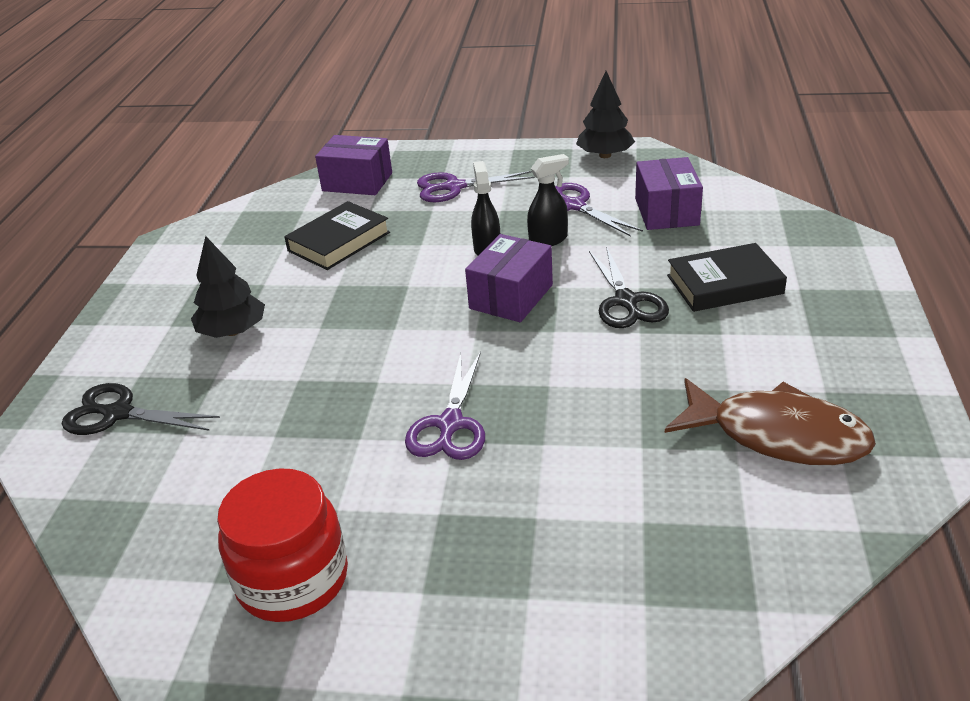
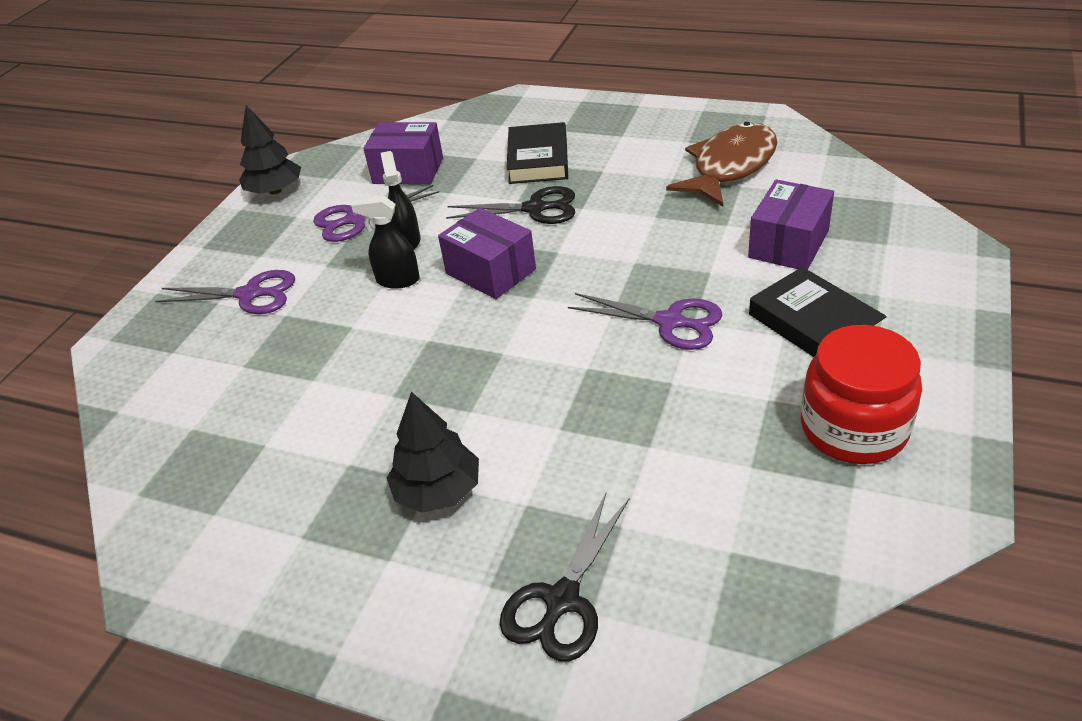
camera: 75 degrees left, 5 degrees up
black book [284,201,390,270] -> black book moved to [749,267,887,357]
purple box [315,135,392,195] -> purple box moved to [748,180,834,270]
purple scissors [417,171,535,202] -> purple scissors turned 90 degrees counterclockwise [156,270,295,314]

